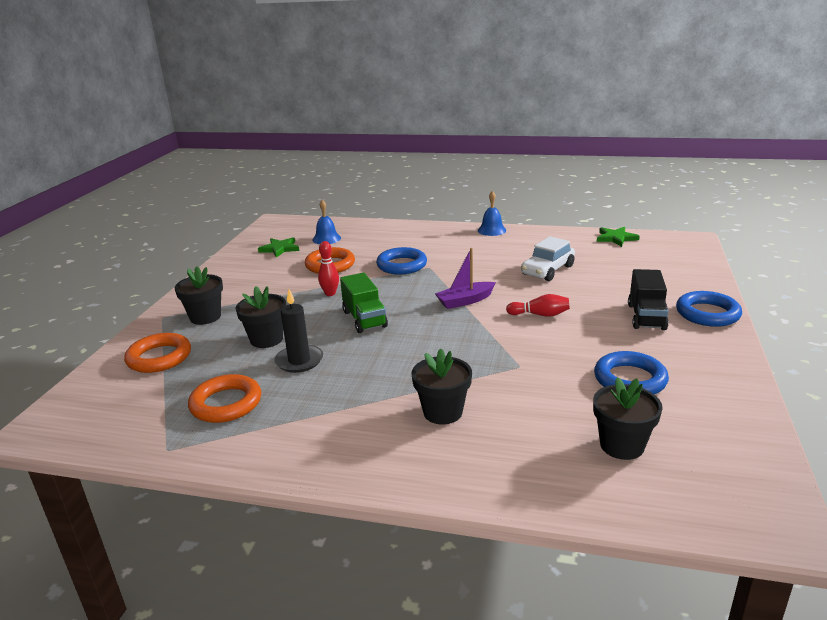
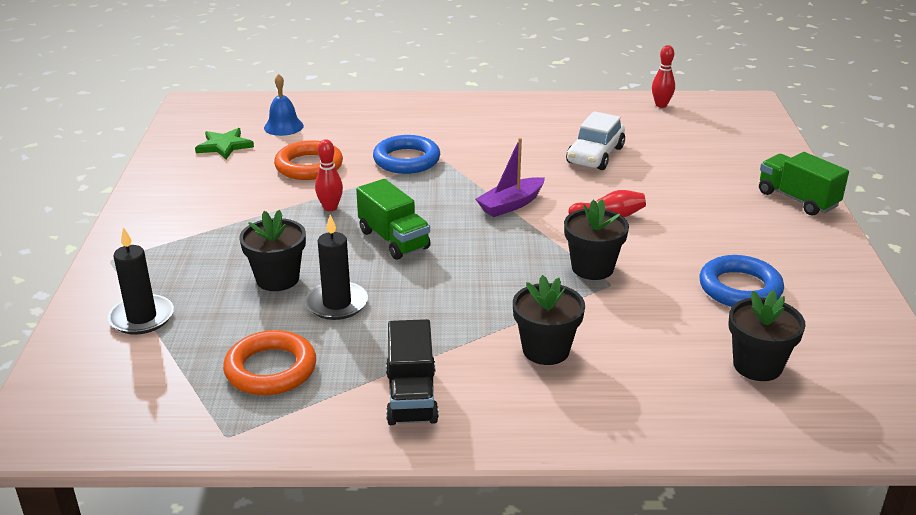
camera: 15 degrees left, 5 degrees up
orange ring [124,333,191,373] -> black candle [108,227,174,335]
black flower pot [175,266,223,325] -> black flower pot moved to [564,200,629,280]
blue bell [478,191,506,236] -> none
green star [597,227,640,247] -> red bowling pin [652,45,675,108]
black truck [628,269,669,330] -> black truck moved to [386,319,439,425]
blue ring [676,291,742,327] -> green truck [759,152,849,216]

